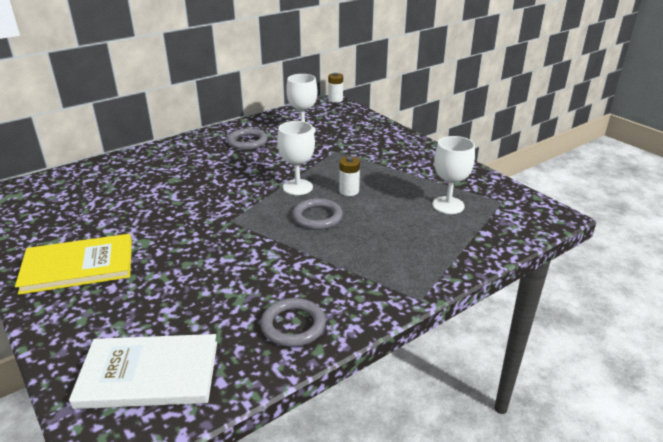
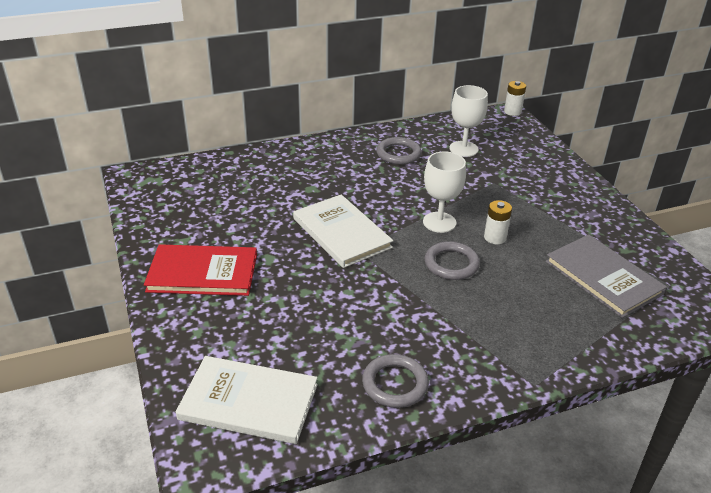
camera: 15 degrees right, 5 degrees up
yellow book [15,234,132,295] -> red book [144,244,257,296]
white goblet [432,136,475,214] -> grey book [546,234,667,318]
none -> white book [293,194,393,268]

